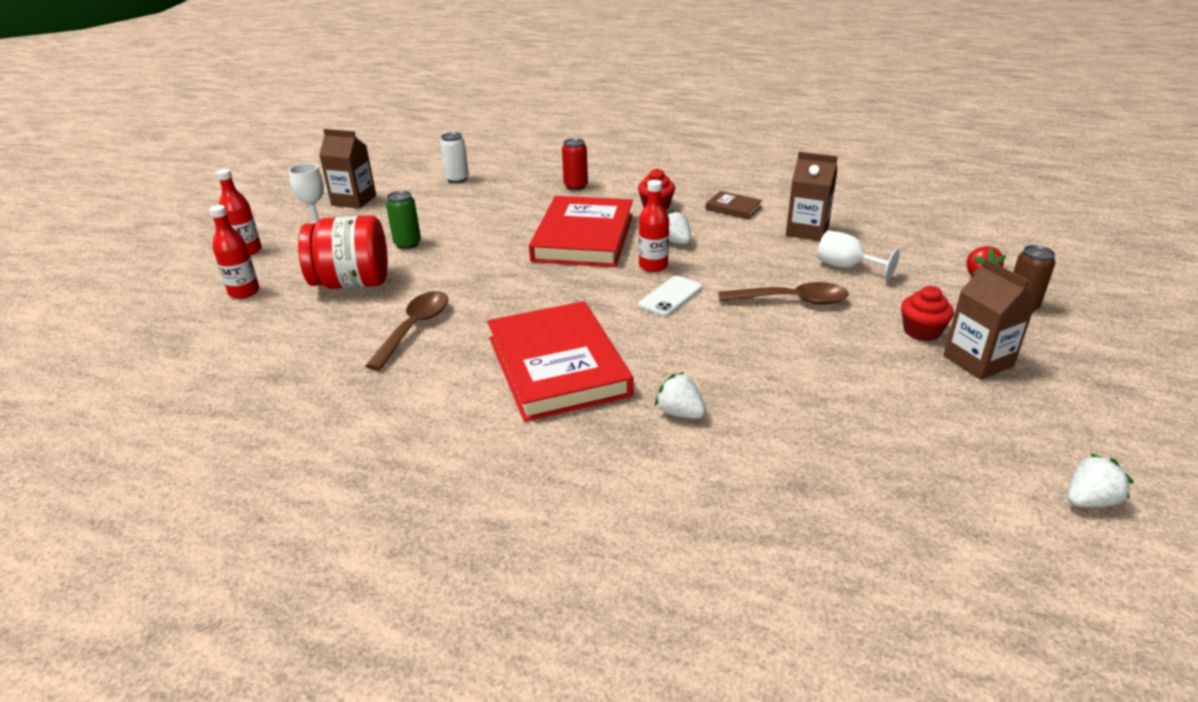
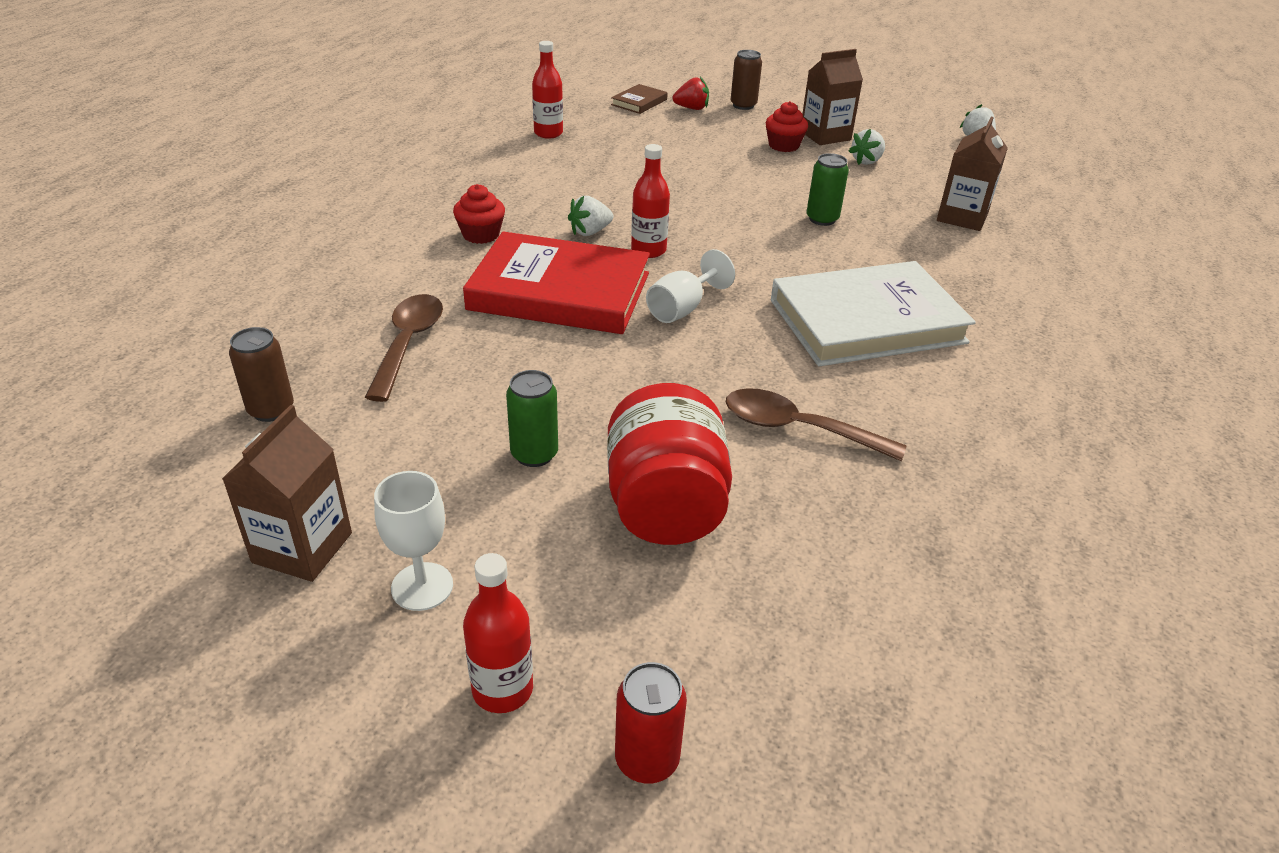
camera: 90 degrees left, 5 degrees up
red bottle [209,205,259,299] -> red bottle moved to [532,41,563,139]
white can [440,132,469,183] -> brown can [229,327,294,422]
red book [487,301,633,422] -> white book [771,261,976,366]
red can [562,138,588,190] -> red can moved to [615,662,687,784]
white phone [639,276,702,316] -> none
white strawberry [655,372,706,419] -> white strawberry moved to [849,129,885,165]
brown book [705,191,762,219] -> brown book moved to [611,84,668,114]
brown spoon [718,282,849,305] -> brown spoon moved to [365,294,443,402]
brown carton [786,152,838,241] -> brown carton moved to [937,117,1008,231]
white goblet [817,230,900,281] -> white goblet moved to [646,249,735,323]
none -> green can [807,153,849,226]

